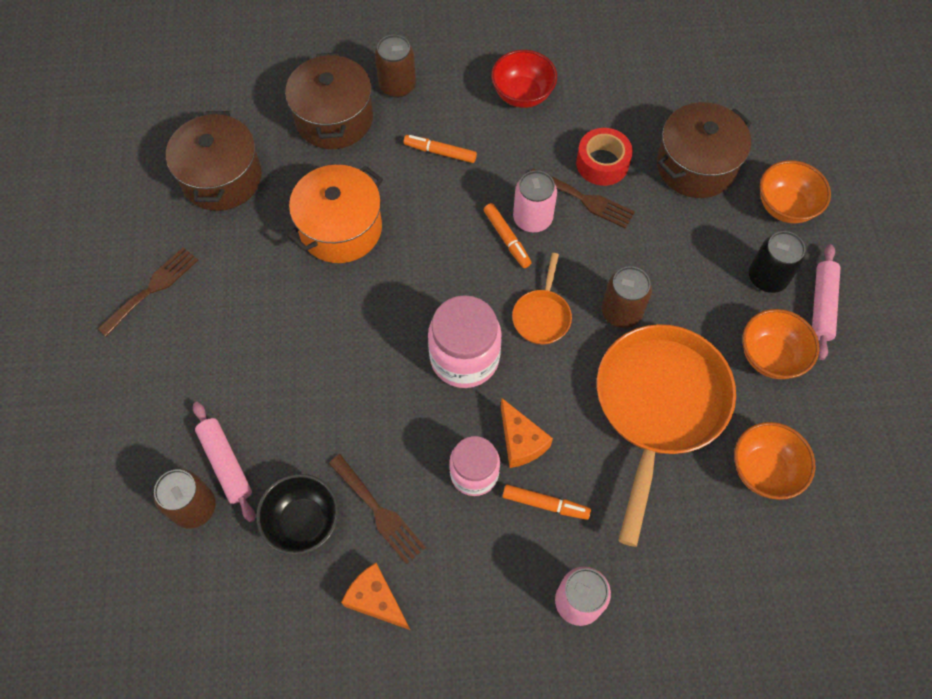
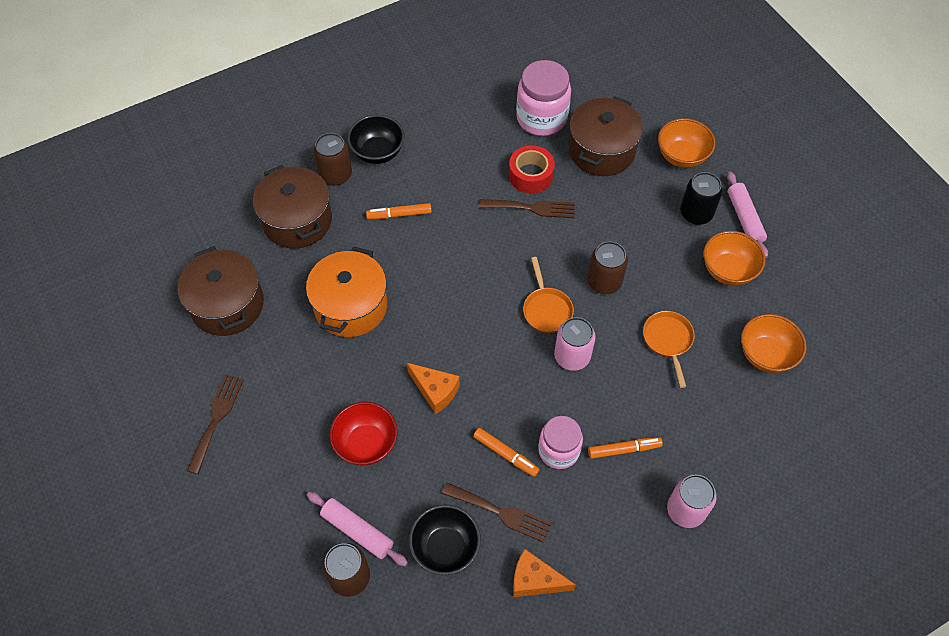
camera: 25 degrees left, 5 degrees down
pink jar [428,295,502,388] -> pink jar moved to [516,60,571,136]
orange marker [483,203,531,268] -> orange marker moved to [473,428,540,477]
red bowl [491,50,557,108] -> red bowl moved to [329,402,397,465]
orange cheese [501,398,553,468] -> orange cheese moved to [407,363,460,414]
pink can [513,170,557,232] -> pink can moved to [554,317,596,371]
orange pan [597,324,736,547] -> orange pan [643,311,695,388], size x0.45
none -> black bowl [347,115,405,164]

